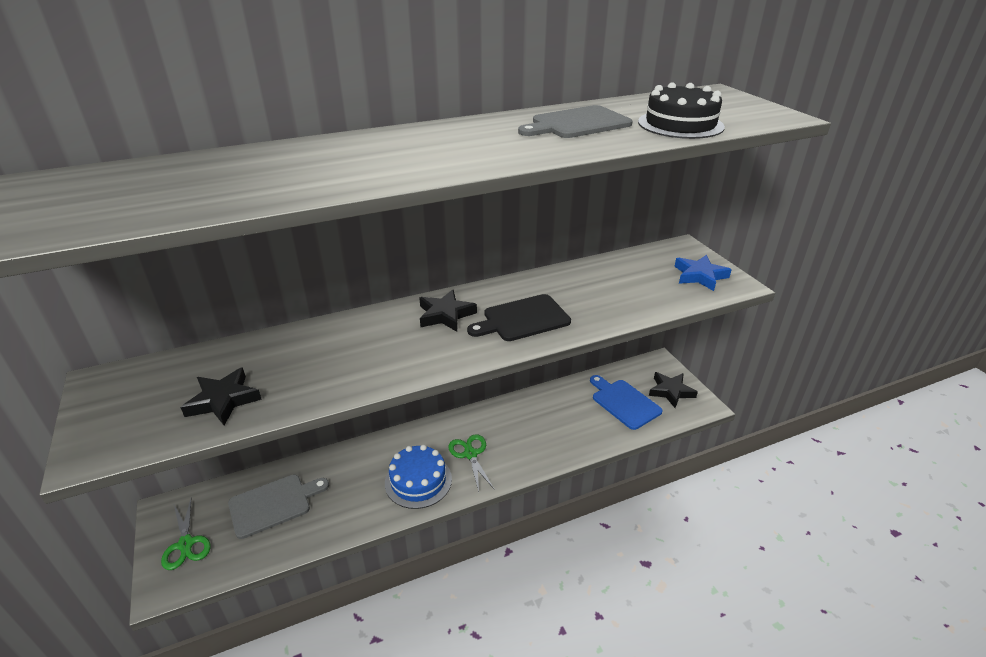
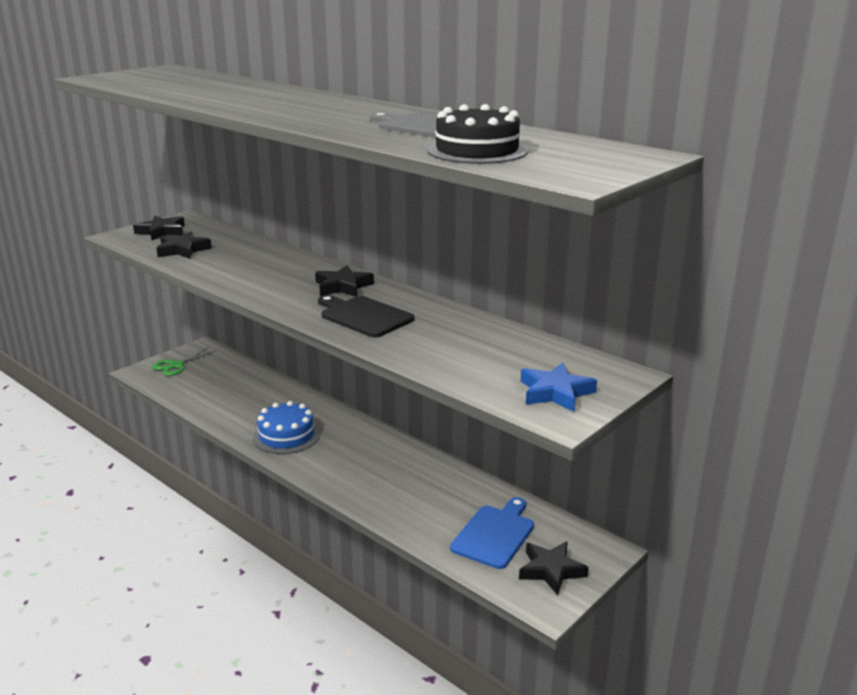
camera: 65 degrees right, 10 degrees down
grey cutting board [228,475,329,539] -> none
green scissors [448,434,494,492] -> none
none -> black star [133,215,185,241]

